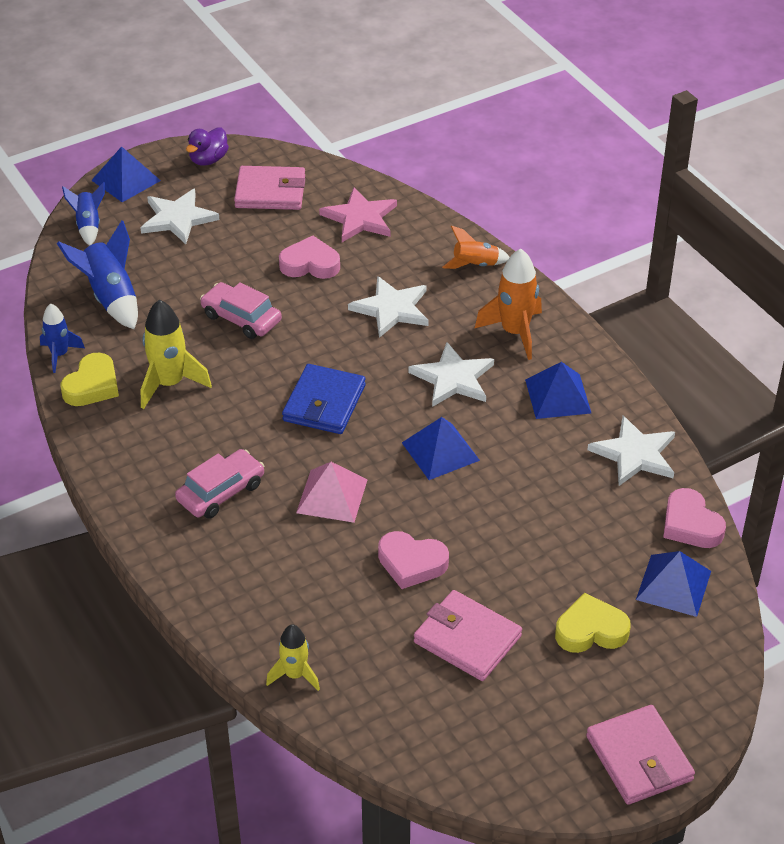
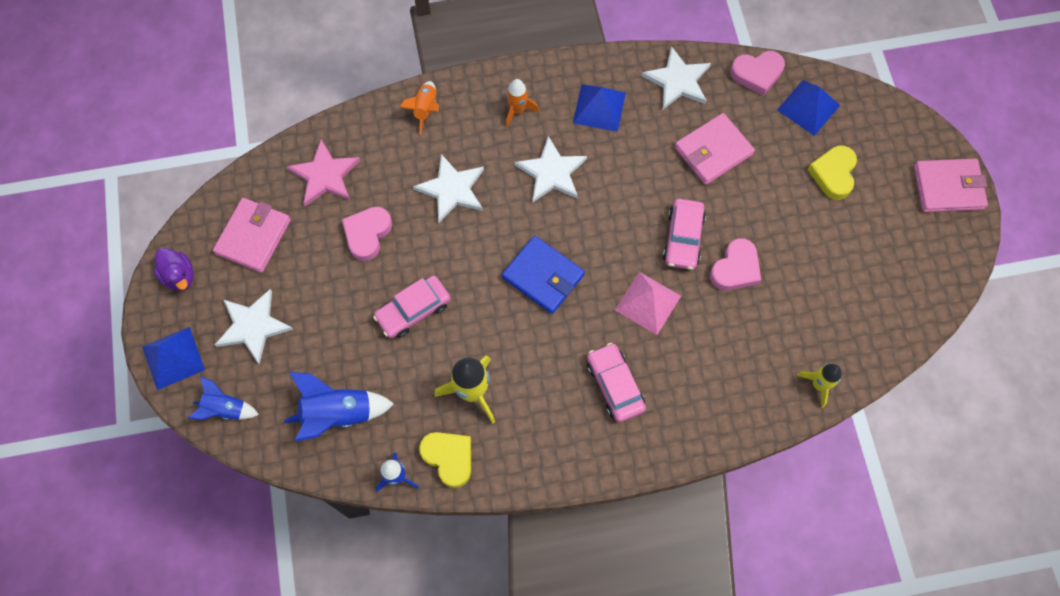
camera: 70 degrees left, 25 degrees up
blue pyramid [402,417,480,480] -> none
pink wallet [414,590,522,681] -> pink wallet moved to [675,113,755,185]
orange rocket [474,248,542,360] -> orange rocket [506,79,539,127], size x0.62
none -> pink car [663,199,706,270]

